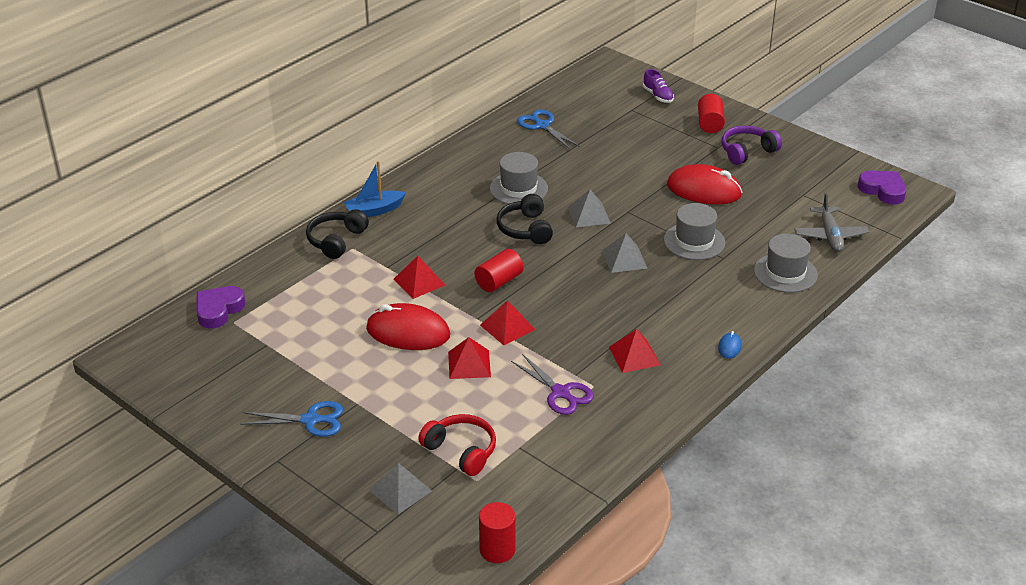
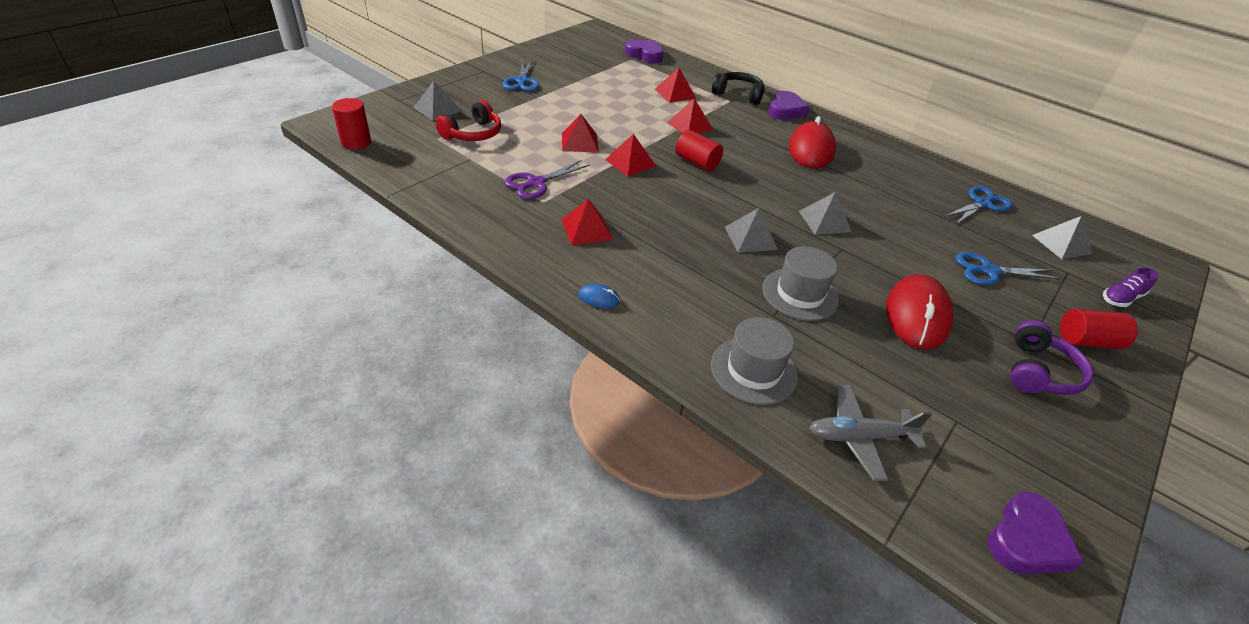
camera: 85 degrees right, 5 degrees up
blue boat [344,161,406,217] -> purple heart [768,91,810,120]
red mouse [366,303,450,350] -> red mouse moved to [789,116,836,168]
grey hat [490,152,548,204] -> none
black headphones [497,194,553,244] -> none
purple headphones [722,125,782,165] -> purple headphones turned 60 degrees clockwise [1010,320,1094,395]
none -> red pyramid [655,68,697,103]
none -> blue scissors [956,252,1061,285]
none -> grey pyramid [1032,216,1092,259]

